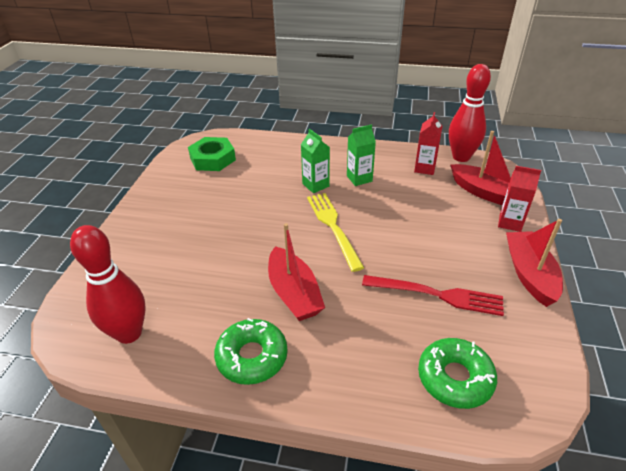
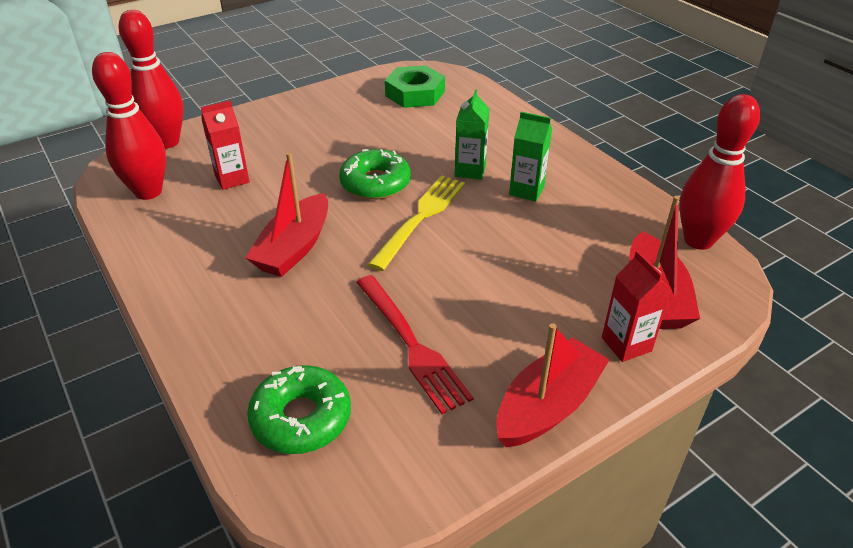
camera: 45 degrees right, 0 degrees up
green donut [214,318,287,385] -> green donut moved to [339,149,411,200]
red carton [414,112,443,175] -> red carton moved to [201,100,250,190]
none -> red bowling pin [119,10,184,149]

